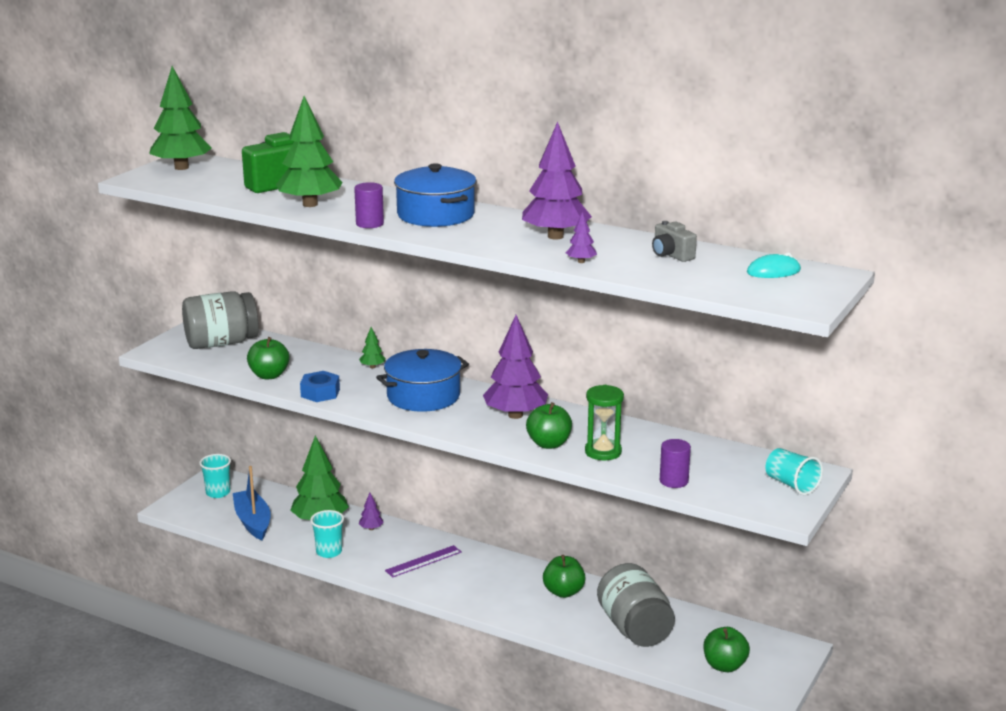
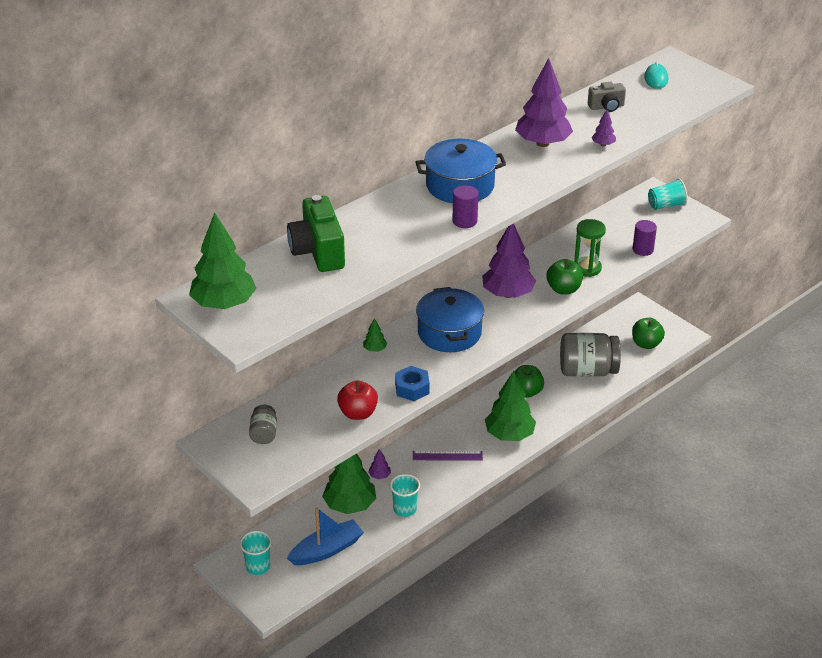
camera: 70 degrees left, 15 degrees up
grey jar [182,291,259,349] -> grey jar [249,405,277,444], size x0.49
blue boat [233,466,271,540] -> blue boat turned 150 degrees clockwise [287,508,364,565]
green apple [247,337,290,379] -> red apple [337,381,378,420]
green tree [276,96,342,207] -> green tree moved to [485,371,536,441]
purple ruler [385,545,461,578] -> purple ruler turned 75 degrees counterclockwise [413,451,483,461]

